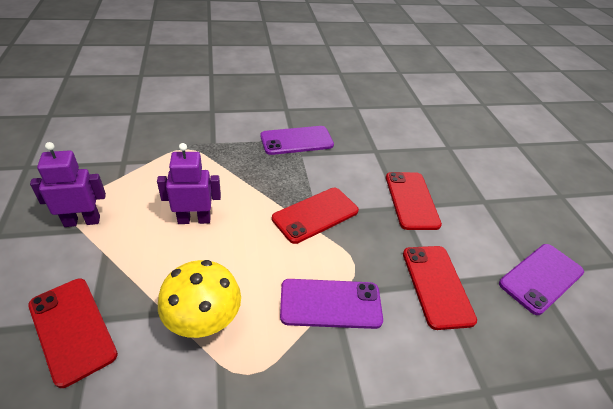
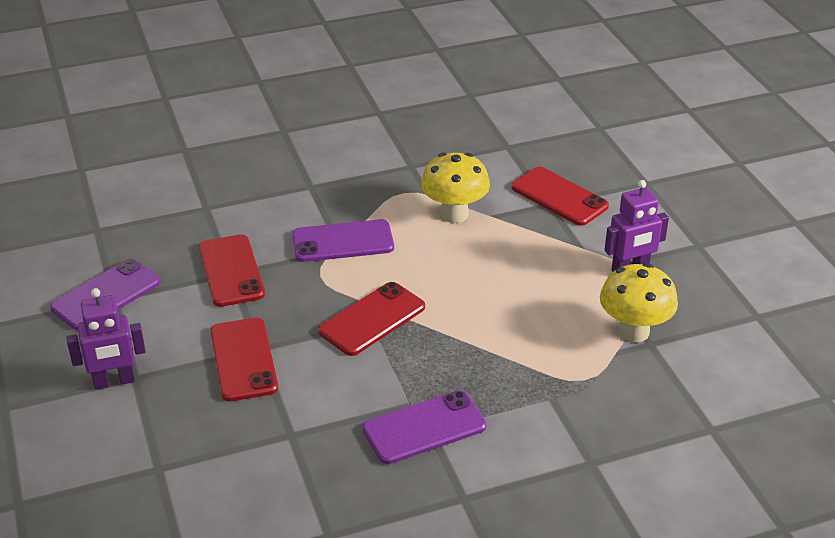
camera: 175 degrees right, 5 degrees down
purple robot [157,143,221,224] -> purple robot moved to [66,288,146,389]
none -> yellow mushroom [600,263,678,342]

